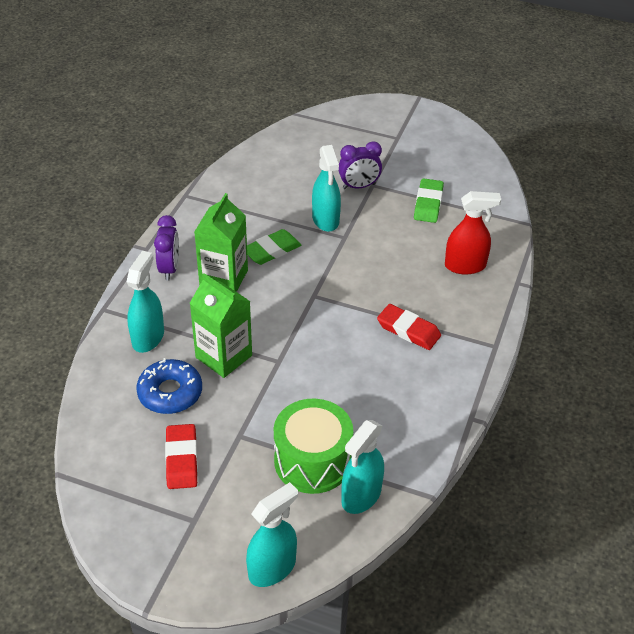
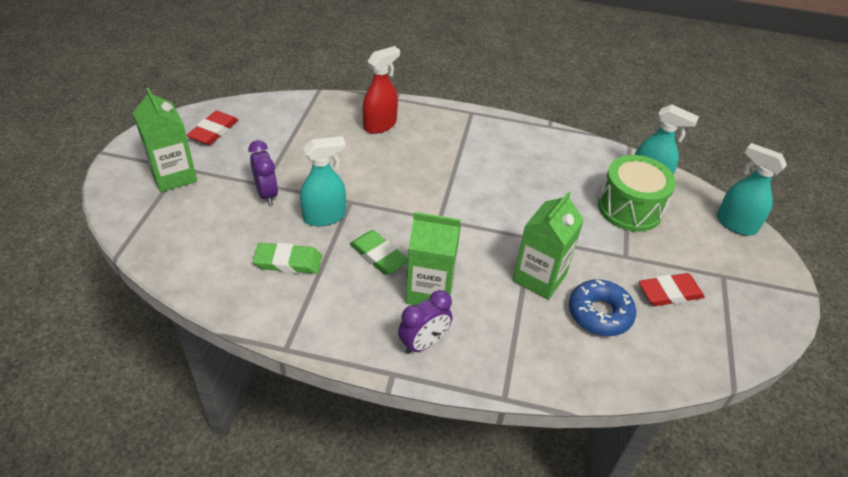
camera: 100 degrees left, 0 degrees up
turquoise spray bottle [127,251,164,353] -> none
purple clock [154,215,179,281] -> purple clock turned 150 degrees clockwise [398,290,453,354]
red eraser [377,304,441,350] -> red eraser moved to [186,111,238,145]
green eraser [414,178,444,223] -> green eraser moved to [253,243,322,274]
red spray bottle [445,191,501,274] -> red spray bottle turned 60 degrees clockwise [363,46,400,134]
none -> green carton [133,88,197,192]

